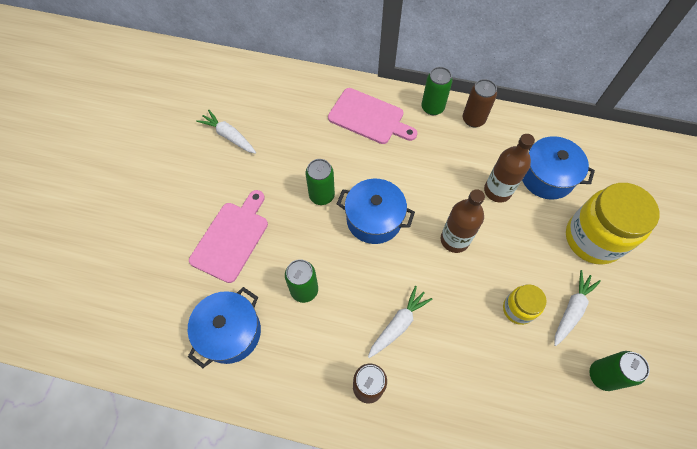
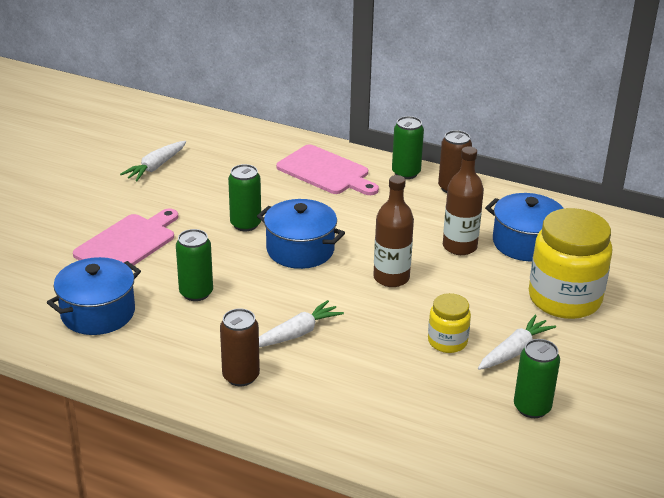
camera: 10 degrees right, 30 degrees down
white carrot [196,110,256,154] -> white carrot turned 105 degrees counterclockwise [120,141,186,182]

